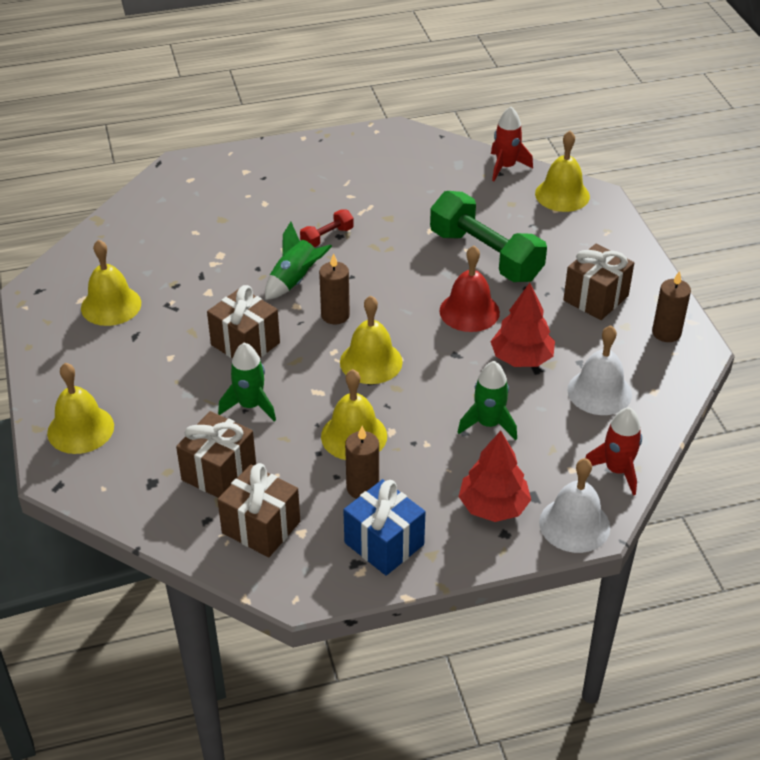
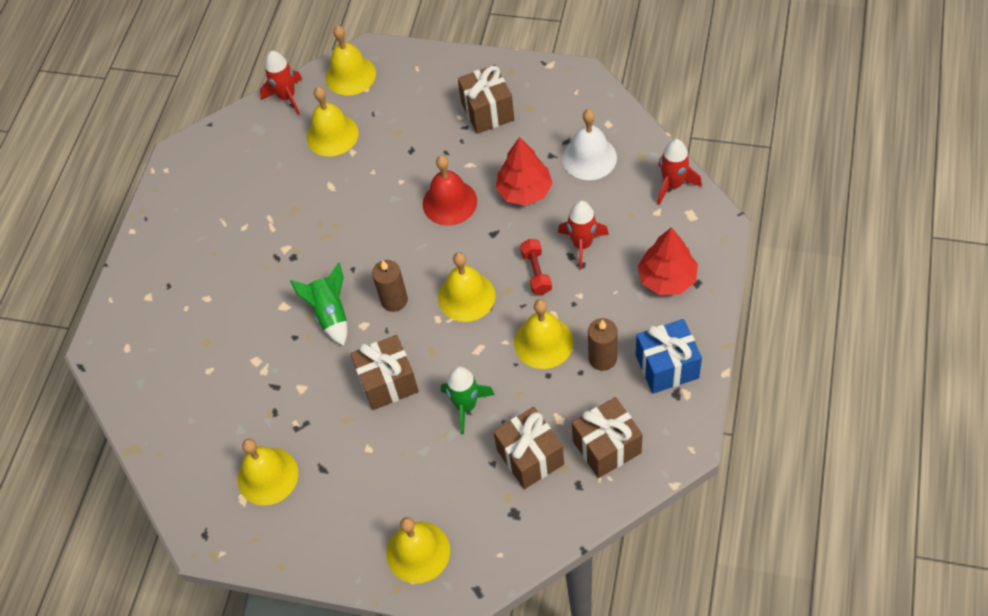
camera: 55 degrees left, 15 degrees up
red dumbbell [300,210,354,247] -> red dumbbell moved to [520,239,552,295]
green dumbbell [430,191,547,282] -> none
green rocket [457,361,517,440] -> red rocket [558,201,609,270]
white bell [539,458,610,553] -> none
brown candle [652,271,691,342] -> none
none -> yellow bell [307,87,359,156]

